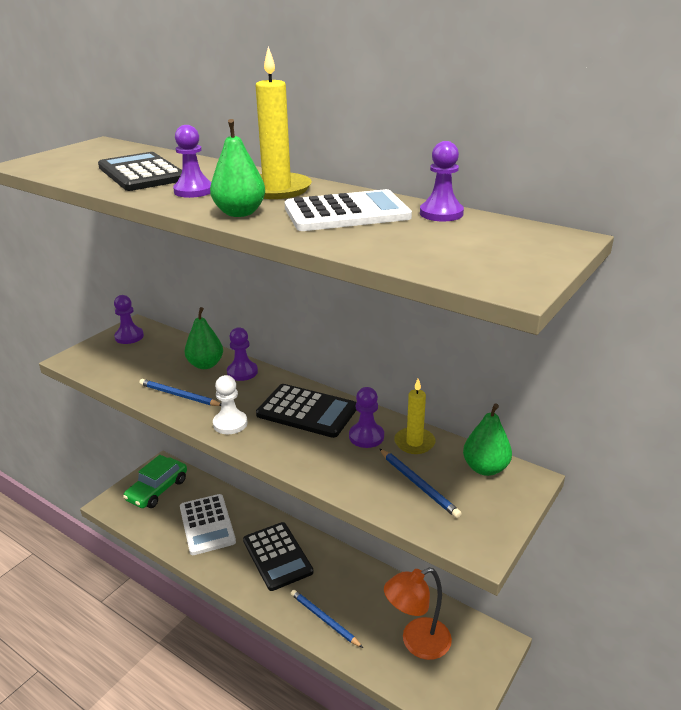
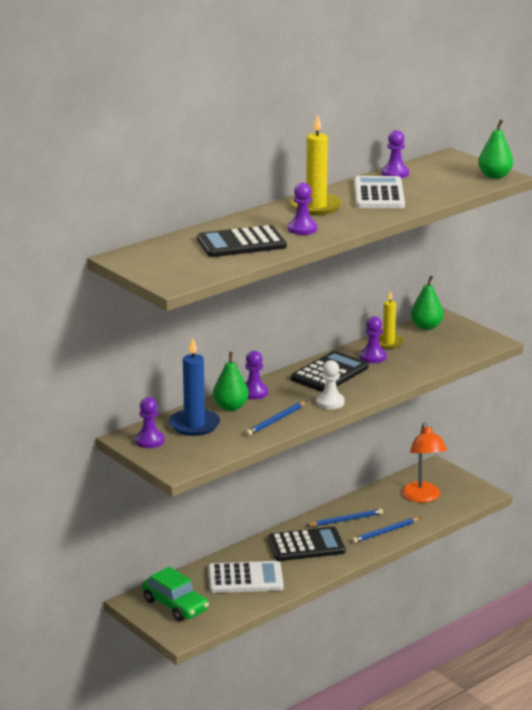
camera: 75 degrees left, 5 degrees down
green pear [210,119,265,217] -> green pear moved to [478,119,513,179]
blue pencil [380,449,462,518] -> blue pencil moved to [306,509,383,526]
none -> blue candle [169,338,220,436]

